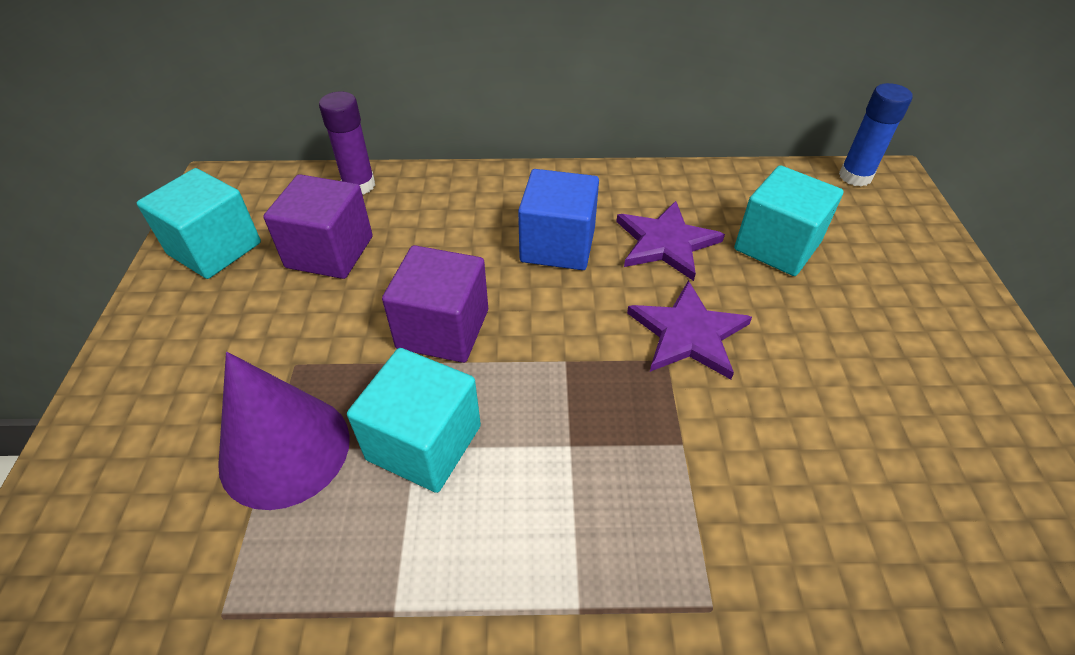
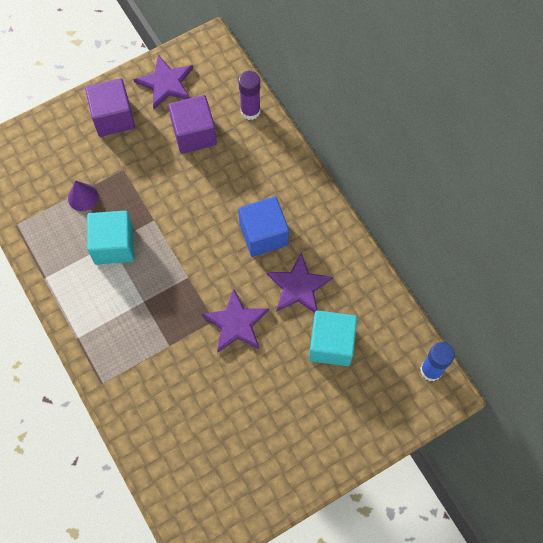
camera: 60 degrees right, 20 degrees up
turquoise cube [137,168,261,279] -> purple star [134,55,193,109]
purple cone [218,352,350,510] -> purple cone [68,180,98,211], size x0.53
purple cube [382,245,488,363] -> purple cube moved to [85,78,135,137]

